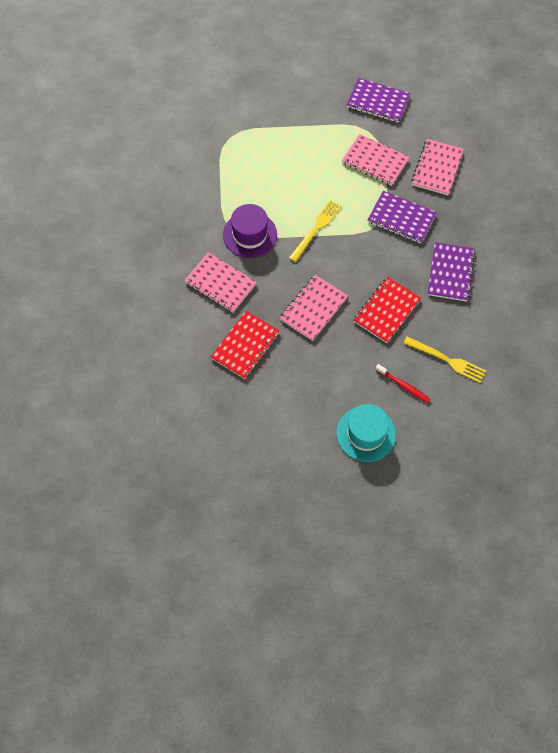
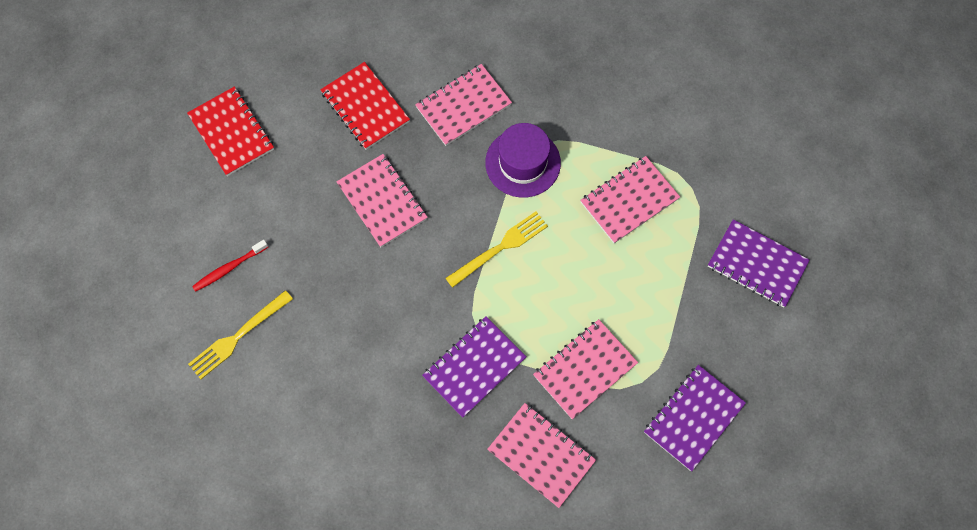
camera: 110 degrees right, 5 degrees up
yellow fork [289,200,342,262] -> yellow fork turned 90 degrees counterclockwise [445,212,548,288]
turquoise hat [336,404,396,462] -> none
red notebook [353,277,421,343] -> red notebook moved to [187,87,274,176]
purple notebook [428,242,475,302] -> purple notebook moved to [708,219,810,307]
none -> pink notebook [580,156,680,243]

